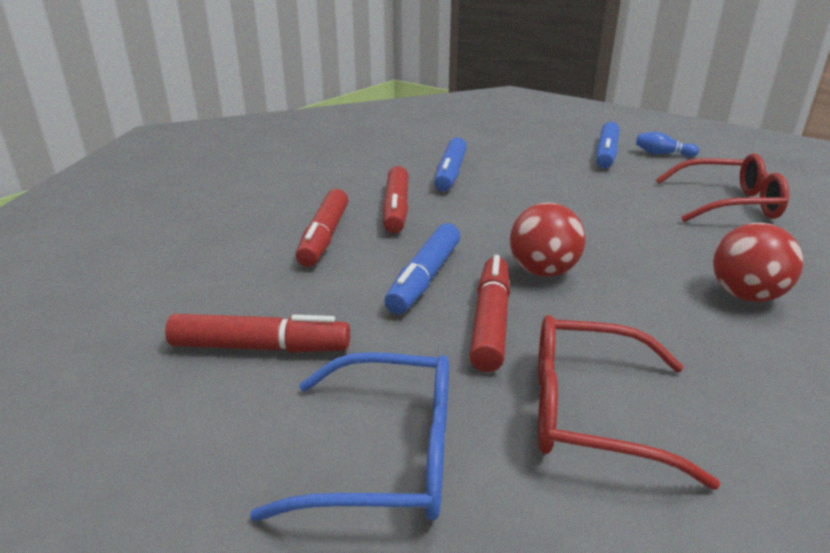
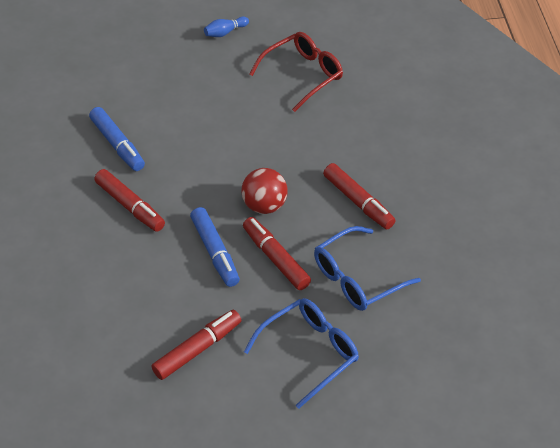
camera: 45 degrees left, 20 degrees up
red marker [296,189,348,267] -> red marker moved to [323,163,395,229]
red glasses [538,315,720,490] -> blue glasses [314,226,421,311]
blue marker [596,122,619,168] -> none
red ball [713,223,803,302] -> none

